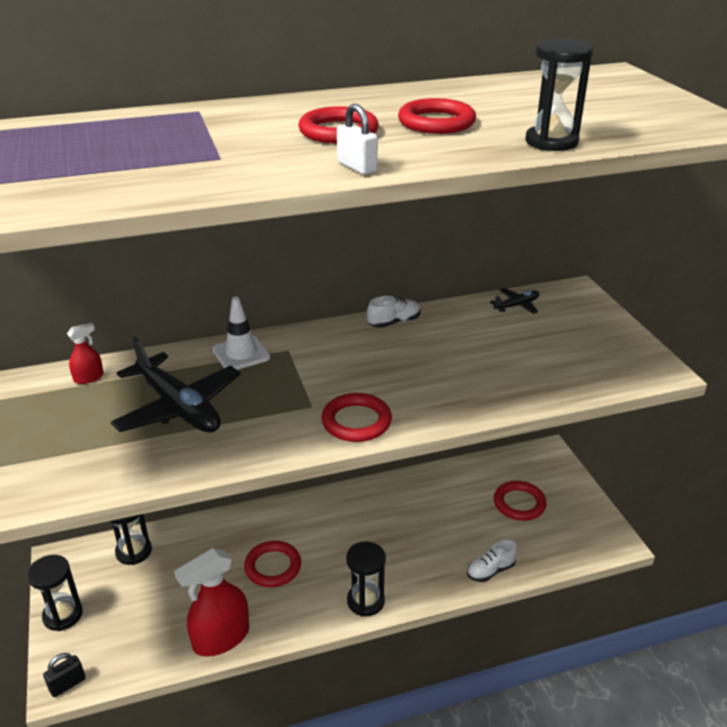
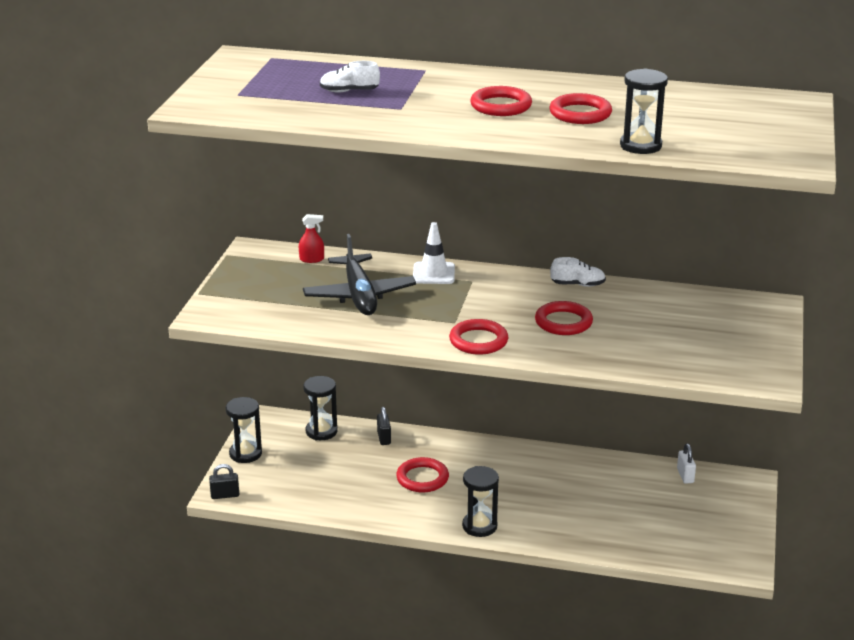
camera: 30 degrees right, 5 degrees down
red spray bottle [174,548,249,657] -> none
white padlock [337,104,378,175] -> white padlock moved to [677,444,696,484]
white shoe [467,539,517,582] -> white shoe moved to [320,61,380,93]
black plane [490,288,539,314] -> none
red ring [494,481,547,521] -> red ring moved to [535,301,593,335]
none -> black padlock [377,407,391,445]

